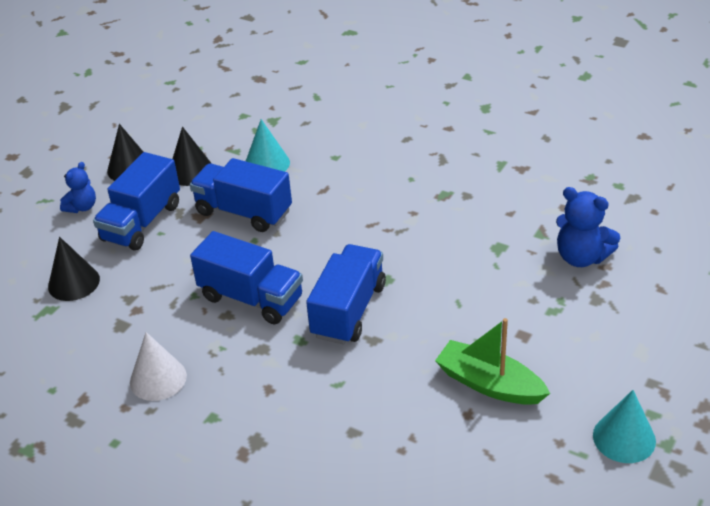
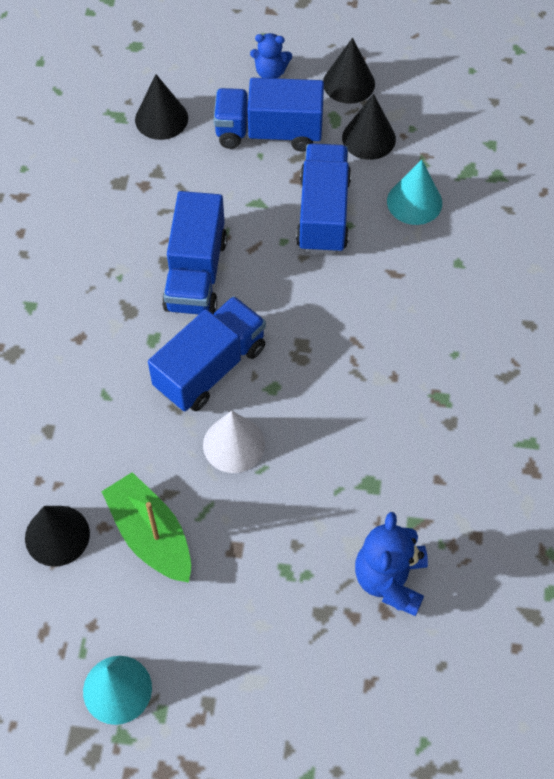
camera: 65 degrees right, 20 degrees up
white cone [130,332,187,401] -> white cone moved to [203,411,265,473]
blue truck [306,244,386,344] -> blue truck turned 45 degrees counterclockwise [148,296,266,412]
green boat [435,318,550,405] -> green boat turned 45 degrees counterclockwise [101,472,191,583]
none -> black cone [25,506,90,567]

